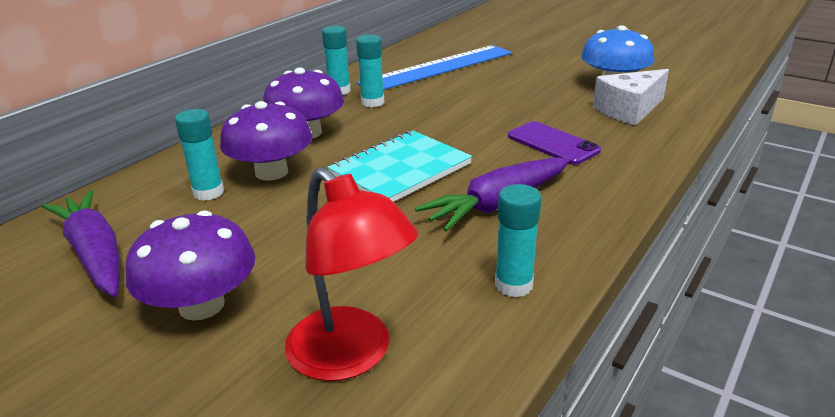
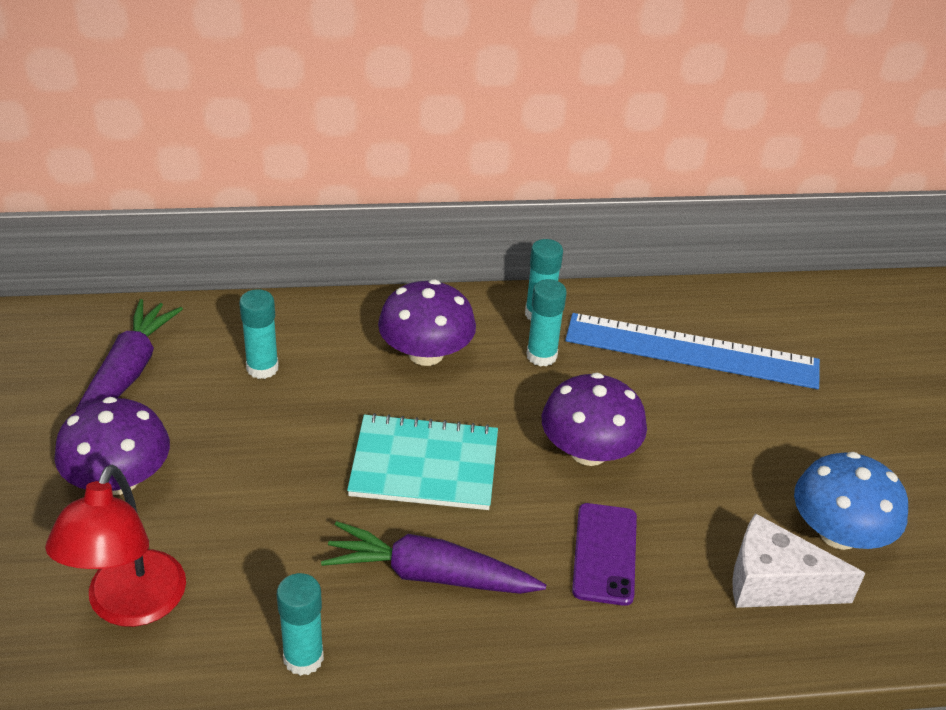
camera: 45 degrees right, 10 degrees up
purple mushroom [220,101,312,181] -> purple mushroom moved to [542,373,647,466]

